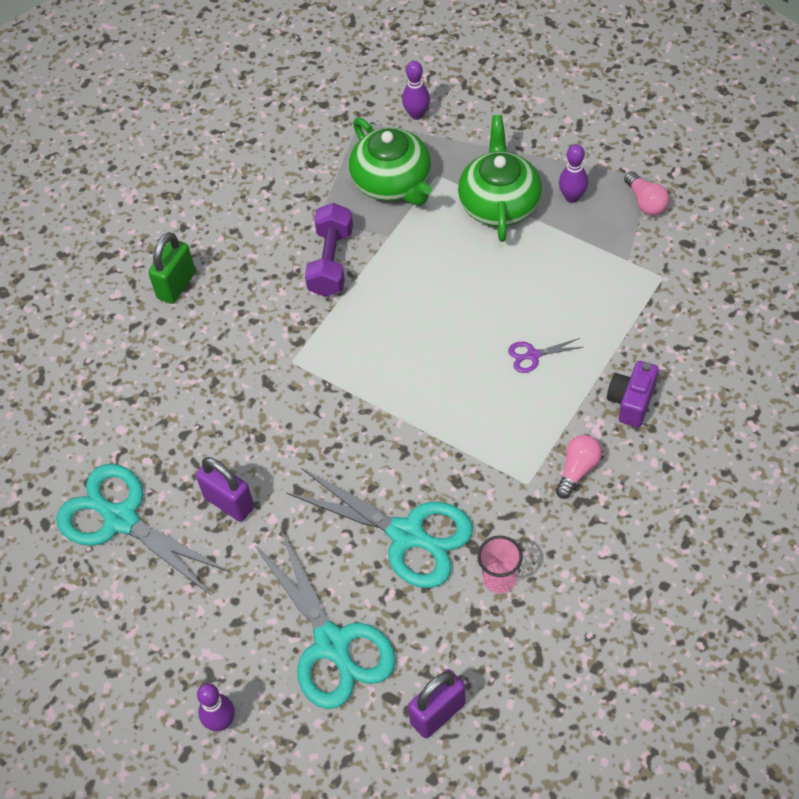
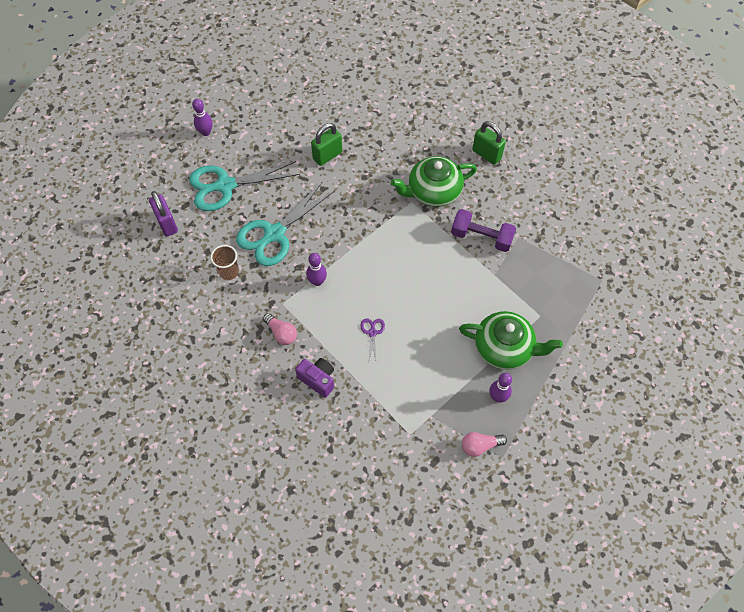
camera: 100 degrees right, 5 degrees up
turquoise scissors [56,464,231,595] -> none
purple padlock [196,457,254,522] -> green padlock [311,123,342,166]
green teapot [349,118,432,206] -> green teapot moved to [391,156,477,207]
purple bowling pin [402,61,430,120] -> purple bowling pin moved to [306,253,327,286]
pink cup [477,536,523,594] -> brown cup [211,245,239,280]

